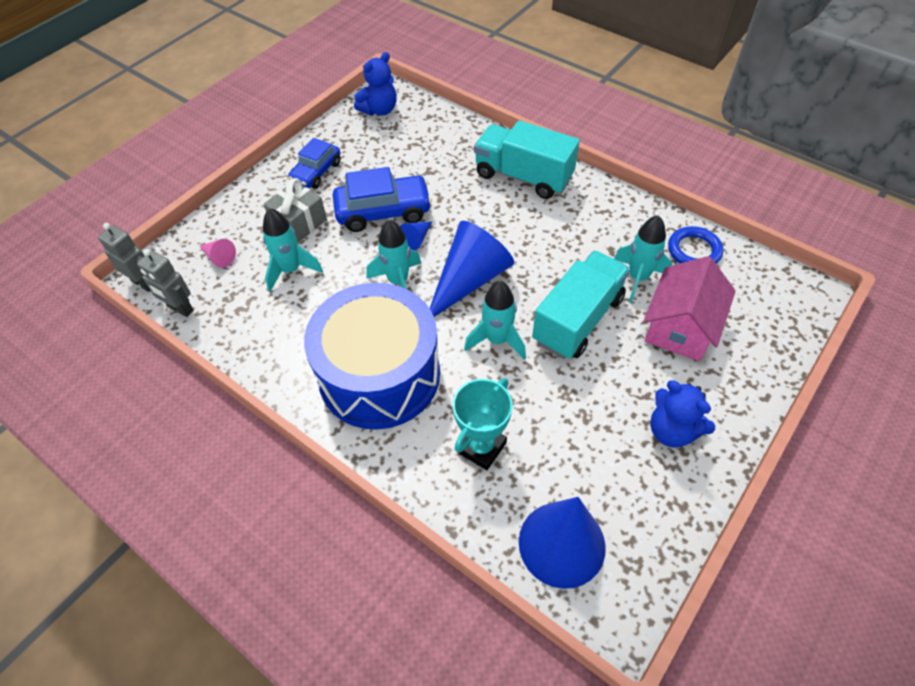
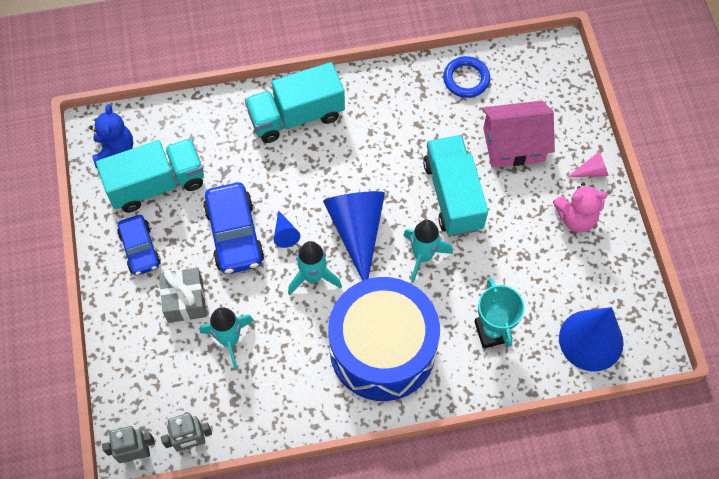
camera: 50 degrees left, 10 degrees up
pink cone [200,239,236,268] -> pink cone moved to [568,151,609,177]
blue car [333,167,432,232] -> blue car turned 135 degrees clockwise [203,183,264,274]
turquoise rocket [614,215,673,303] -> none
pink house [644,256,736,361] -> pink house turned 75 degrees counterclockwise [482,101,555,168]
blue teddy bear [650,380,715,447] -> pink teddy bear [553,183,608,232]
none -> turquoise truck [96,138,204,212]

